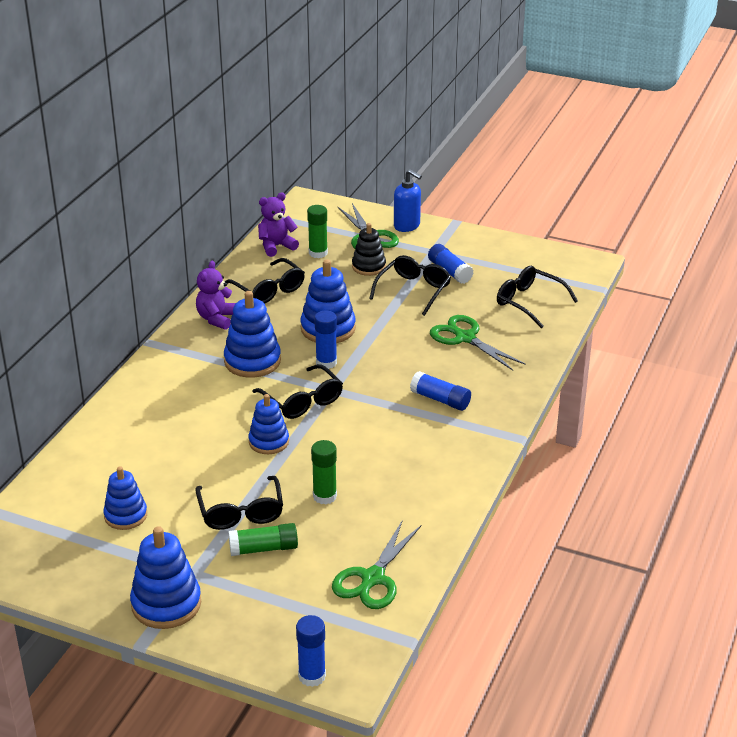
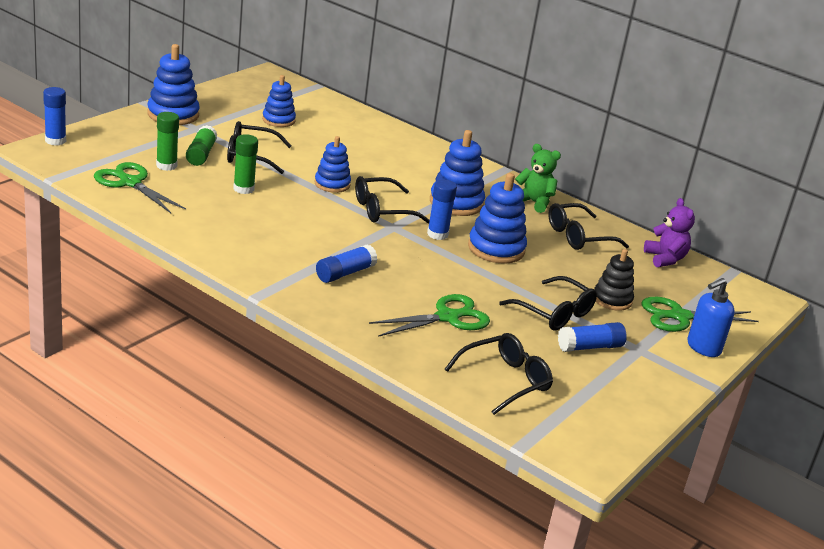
camera: 100 degrees right, 5 degrees down
purple teddy bear [196,261,236,330] -> green teddy bear [515,144,561,213]
green glue stick [307,205,328,258] -> green glue stick moved to [156,112,179,171]

